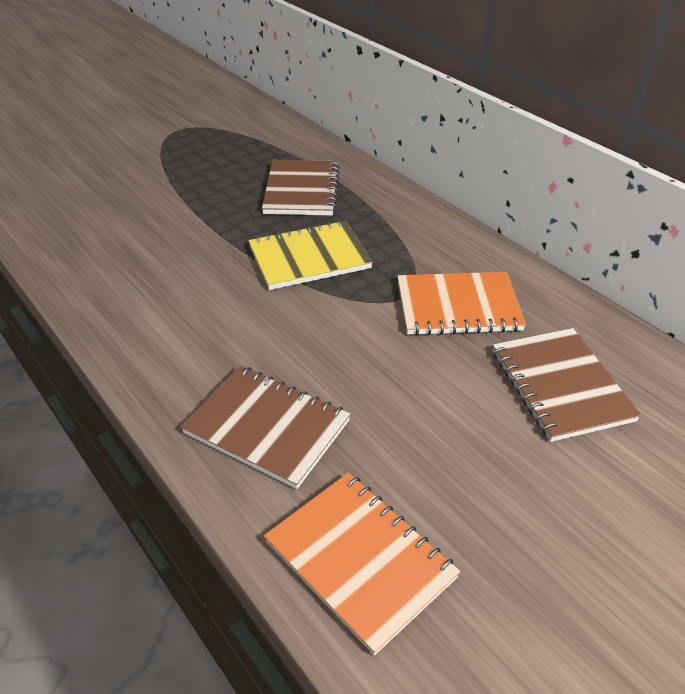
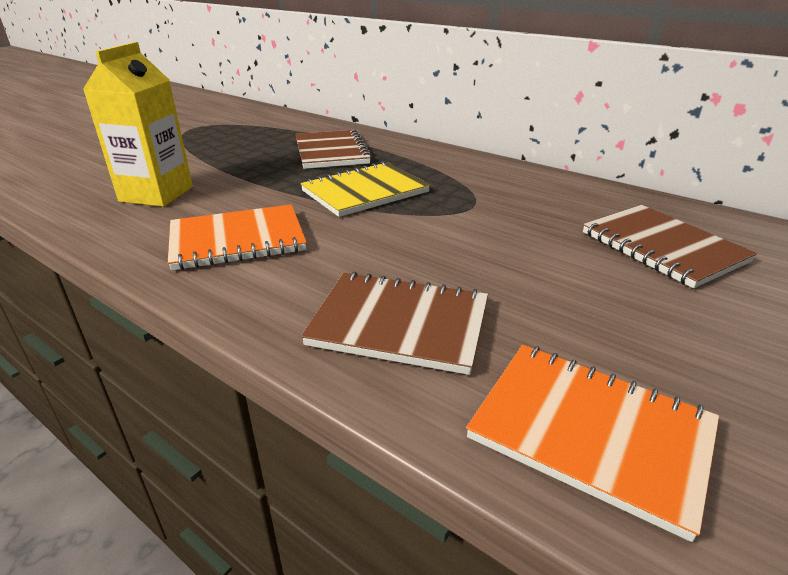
camera: 15 degrees left, 10 degrees down
orange notebook [397,272,526,336] -> orange notebook moved to [168,204,307,271]
none -> yellow carton [83,42,193,207]

